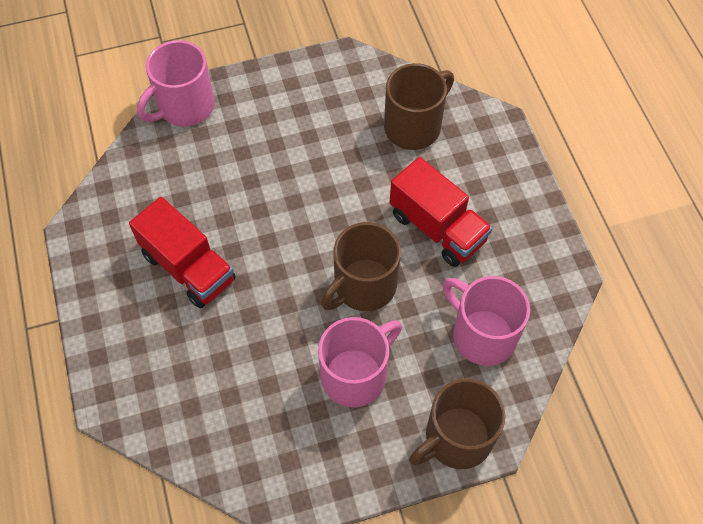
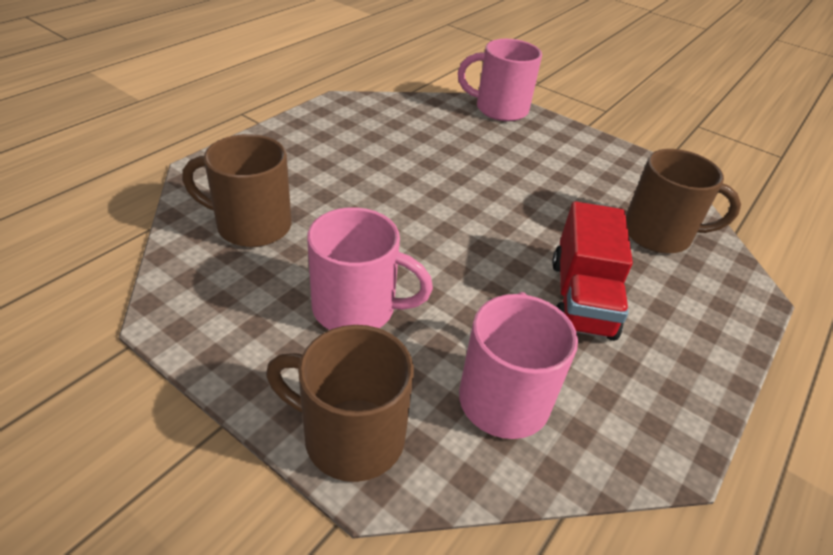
camera: 50 degrees right, 20 degrees down
red truck [129,197,236,308] -> none
brown mug [321,222,401,311] -> brown mug moved to [182,134,291,247]

